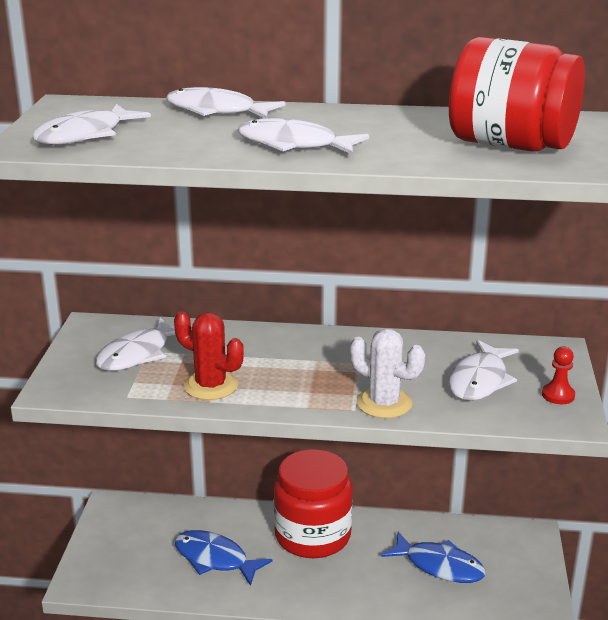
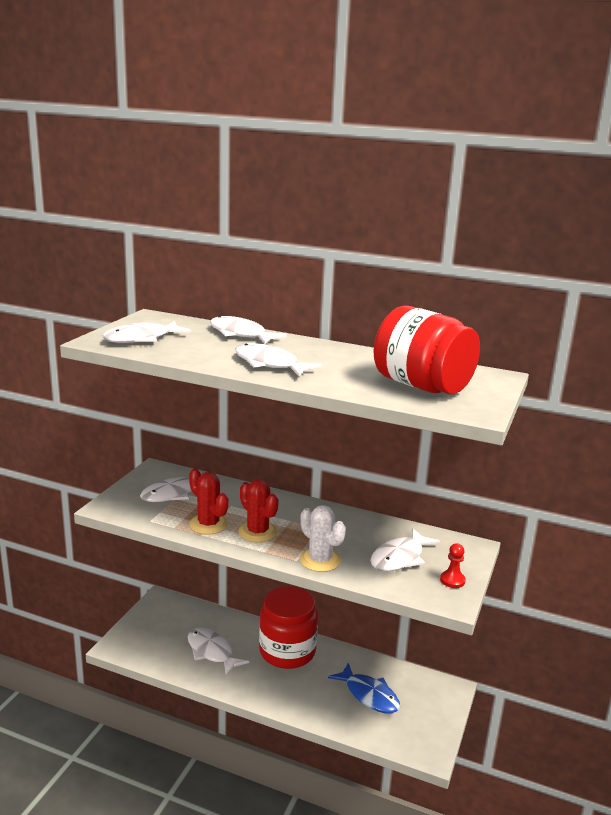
camera: 15 degrees right, 5 degrees down
blue fish [175,530,273,586] -> white fish [188,628,249,676]
none -> red cactus [238,479,279,542]

